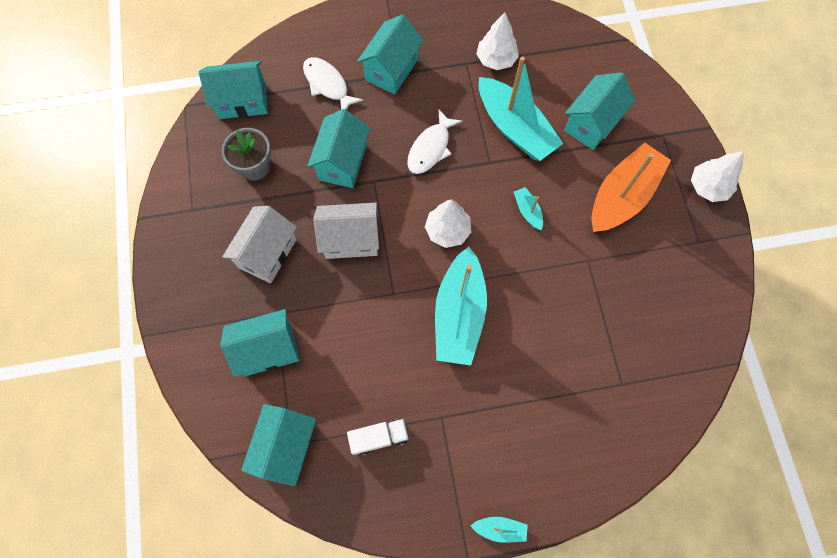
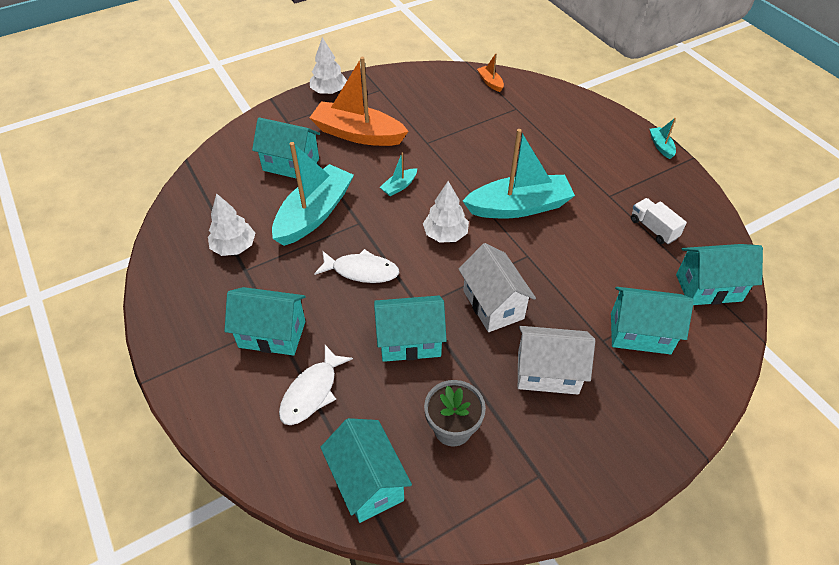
camera: 110 degrees left, 20 degrees down
turquoise house [220,309,299,377] -> turquoise house turned 45 degrees counterclockwise [611,287,694,354]
none -> orange boat [477,53,504,92]

